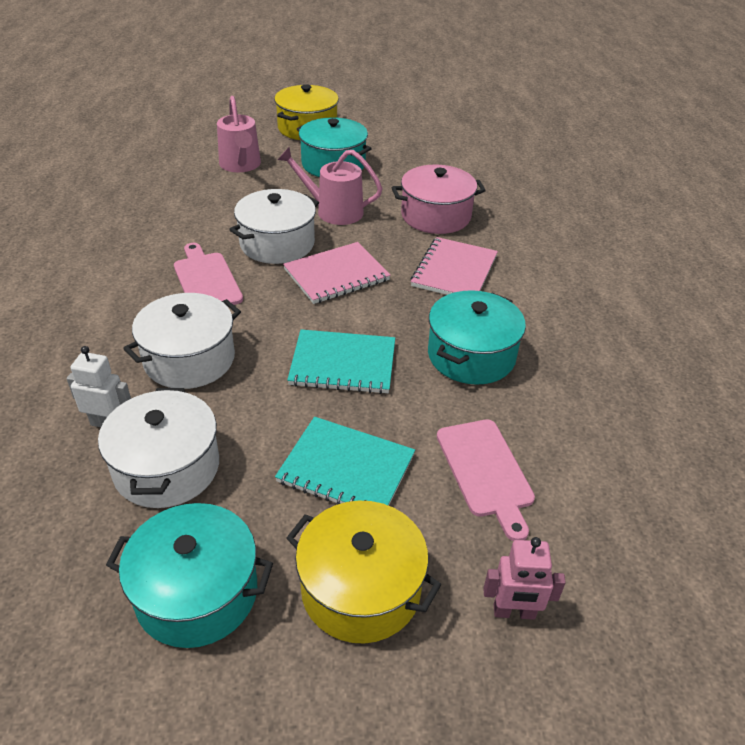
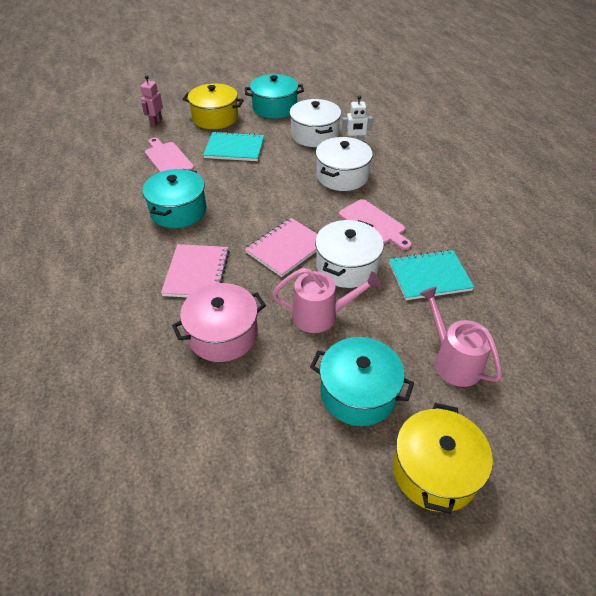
camera: 165 degrees right, 5 degrees up
turquoise notebook [287,329,395,394] -> turquoise notebook moved to [389,250,475,300]
pink robot [483,537,566,620] -> pink robot turned 60 degrees counterclockwise [140,75,163,126]

